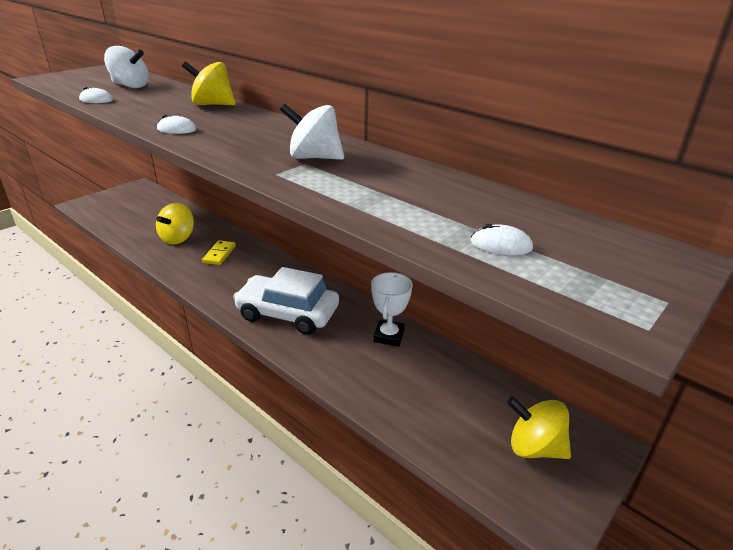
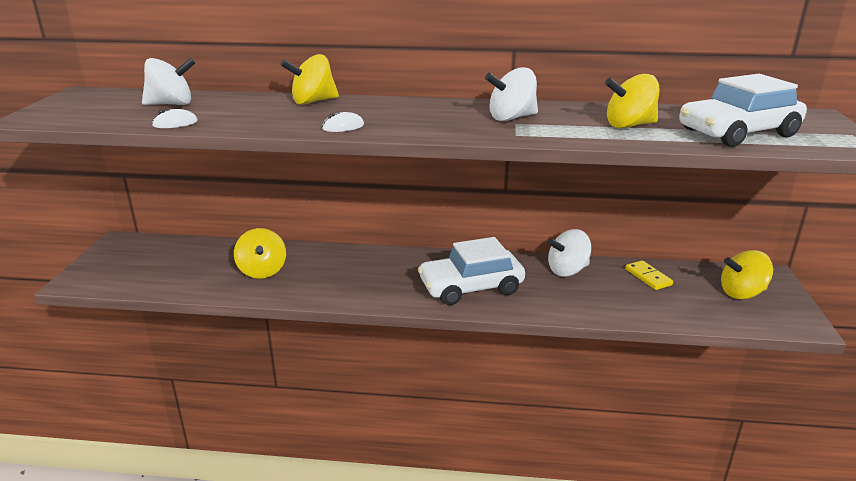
camera: 35 degrees left, 5 degrees down
yellow domino [202,240,236,265] -> yellow domino moved to [625,260,673,290]
white trophy [371,272,413,347] -> white spinning top [548,229,591,277]
white mouse [471,224,533,255] -> white car [679,74,807,147]
none -> yellow spinning top [605,74,660,129]

